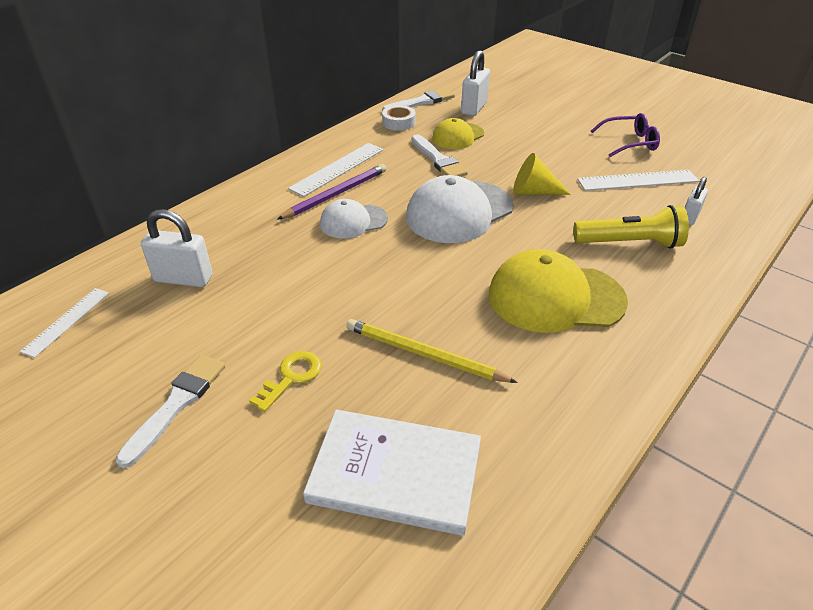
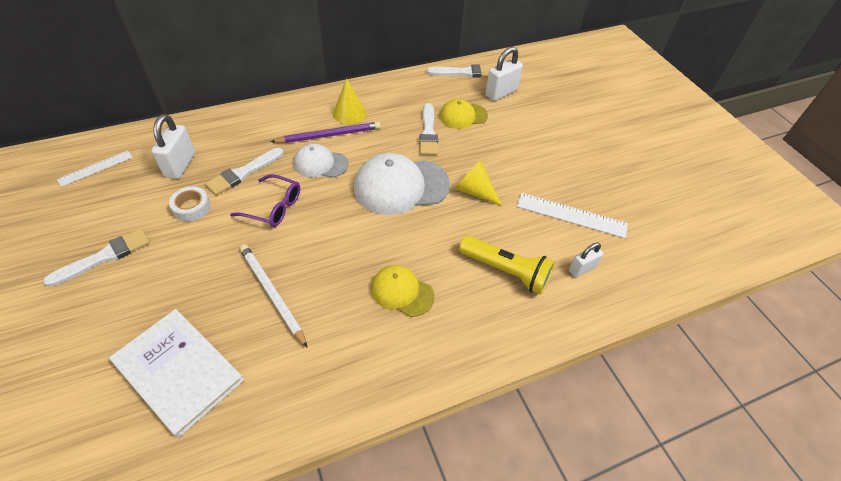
camera: 25 degrees right, 10 degrees up
white padlock [141,209,213,287] -> white padlock turned 60 degrees clockwise [151,114,195,179]
yellow key [249,351,322,412] -> none
white ruler [288,143,383,197] -> yellow cone [333,78,366,124]
yellow pencil [346,319,518,383] -> white pencil [240,244,308,348]
white tape [382,105,416,131] -> white tape moved to [169,187,211,221]
yellow cap [489,249,628,333] -> yellow cap [371,265,435,317], size x0.58
purple glasses [591,113,660,157] -> purple glasses moved to [230,174,300,227]
none -> white brush [205,148,284,195]

